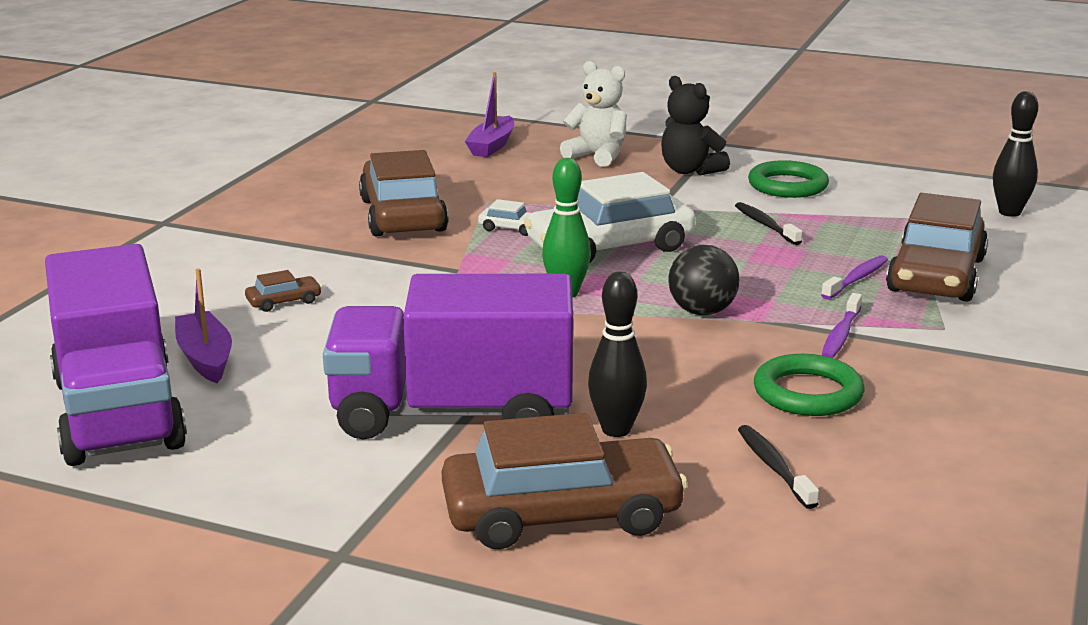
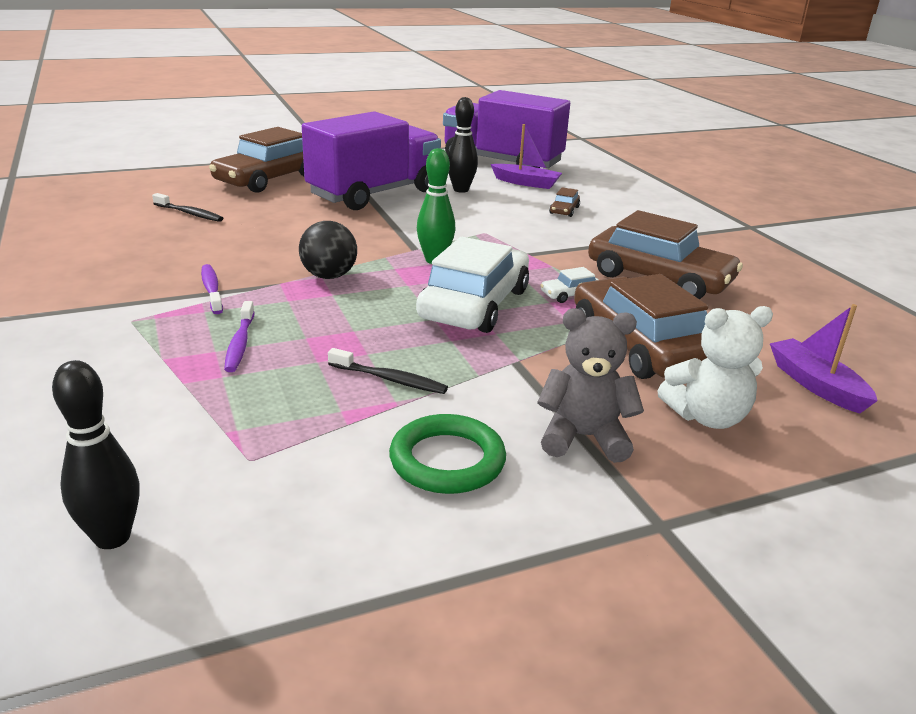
camera: 135 degrees right, 5 degrees up
black bowling pin [588,272,647,437] -> black bowling pin moved to [448,97,478,193]
black teddy bear [661,76,730,175] -> grey teddy bear [537,308,644,463]
green ring [754,354,865,416] -> none
brown car [886,193,988,302] -> brown car moved to [574,274,708,379]

